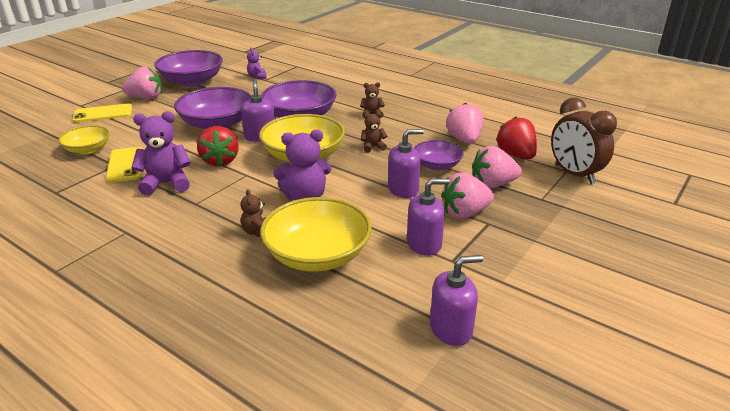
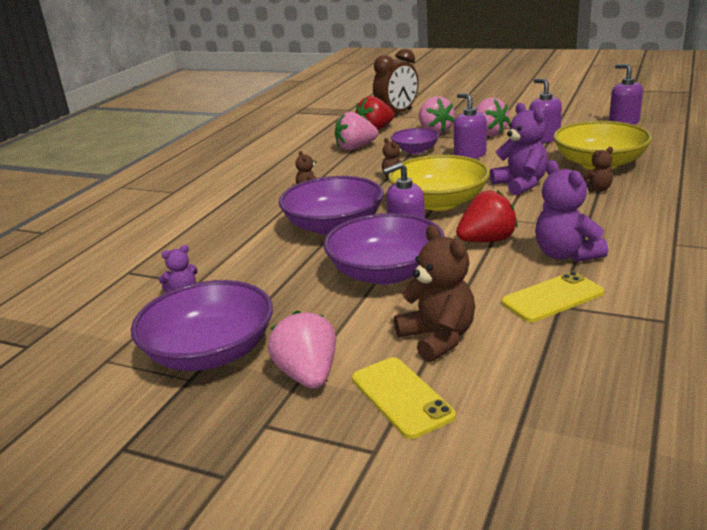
camera: 100 degrees left, 5 degrees down
yellow bowl [58,125,110,154] -> none
none -> brown teddy bear [394,225,475,362]

